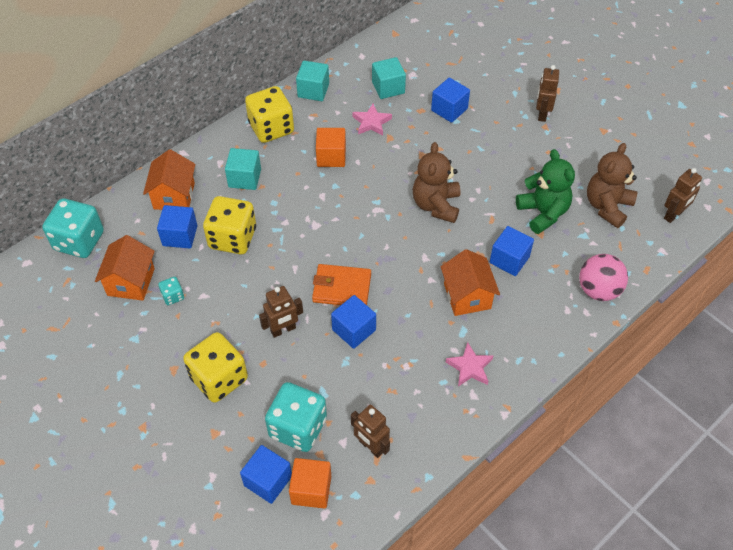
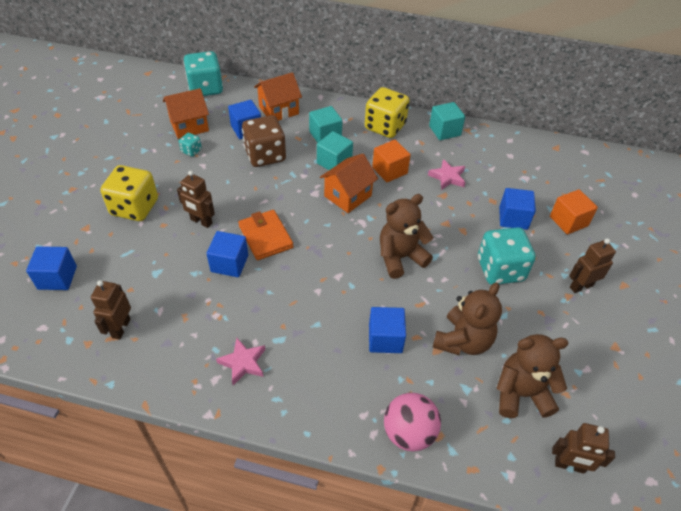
camera: 55 degrees right, 5 degrees down
yellow dice [203,196,256,254] -> brown dice [242,115,286,167]
turquoise dice [265,382,327,452] -> turquoise dice moved to [478,227,536,285]
orange cube [289,458,331,509] -> orange cube moved to [550,189,598,235]
turquoise cube [372,57,406,99] -> turquoise cube moved to [317,131,353,170]
orange house [441,249,500,316] -> orange house moved to [320,154,378,213]
green teddy bear [516,149,575,234] -> brown teddy bear [433,282,502,355]

